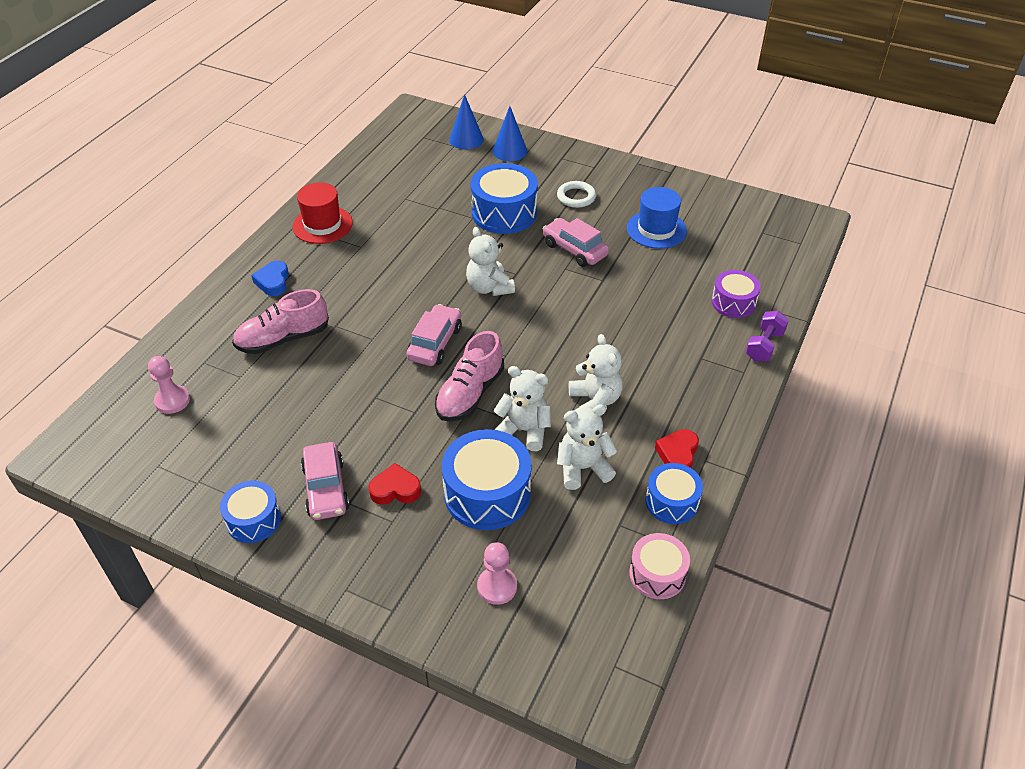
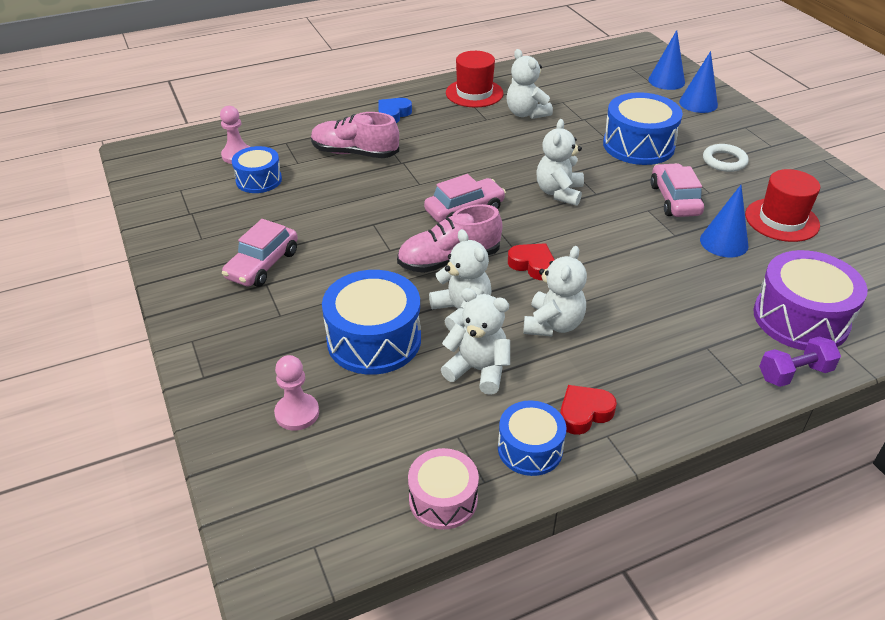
camera: 40 degrees right, 5 degrees down
blue drum [220,480,281,543] -> blue drum moved to [232,146,282,193]
red heart [368,463,421,505] -> red heart moved to [508,243,555,280]
blue hat [627,187,687,249] -> red hat [745,169,820,242]
purple drum [712,270,761,318] -> purple drum [753,250,868,350], size x1.65
none -> white teddy bear [507,49,553,119]
none -> blue cone [700,185,749,257]

